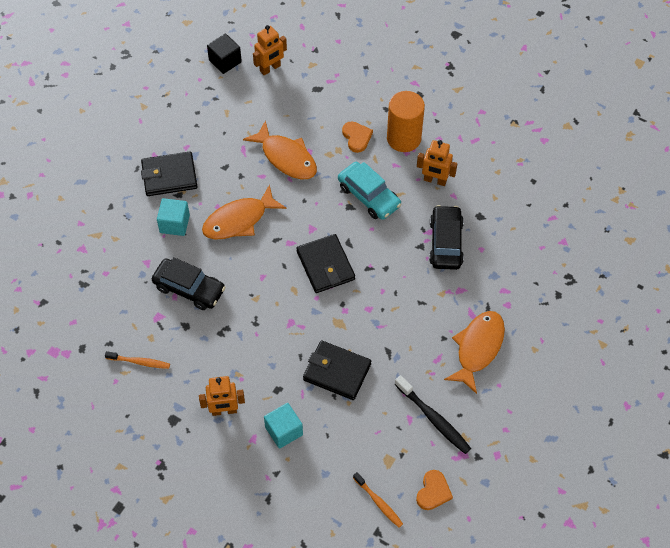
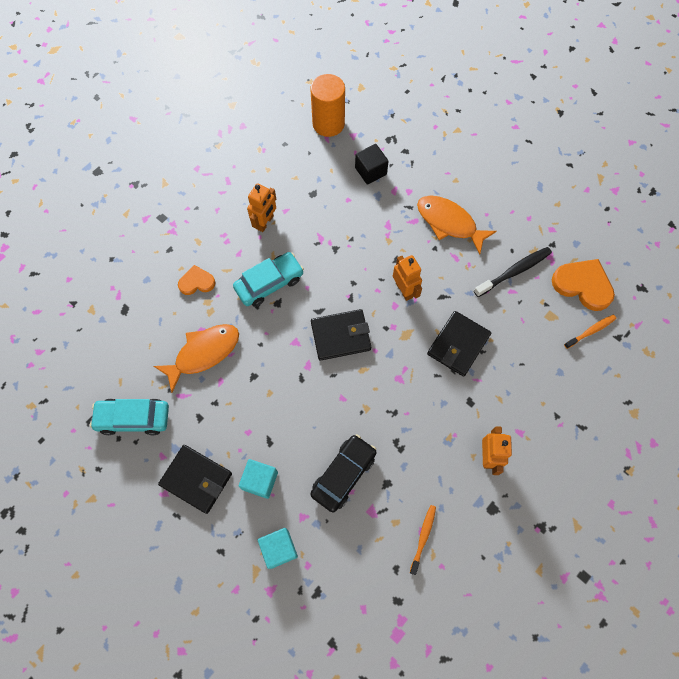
camera: 80 degrees left, 10 degrees up
black wallet [141,151,198,196] -> black wallet turned 60 degrees counterclockwise [158,445,232,514]
orange fish [202,184,286,240] -> none
black cube [207,34,242,74] -> black cube moved to [355,144,389,185]
orange robot [253,25,287,75] -> orange robot moved to [393,255,422,301]
turquoise cube [264,403,303,449] -> turquoise cube moved to [258,528,298,569]
orange cylinder [387,91,425,152] -> orange cylinder moved to [310,74,345,137]
orange heart [416,470,453,510] -> orange heart [552,259,615,311], size x1.68
black car [429,205,464,270] -> none
none -> turquoise car [90,399,169,435]

